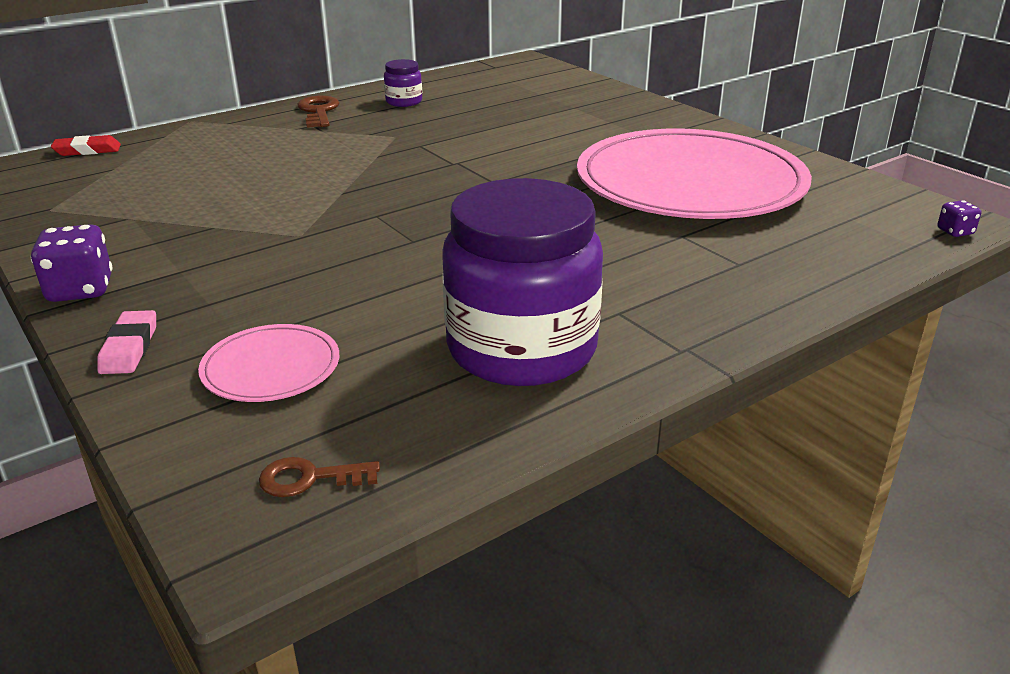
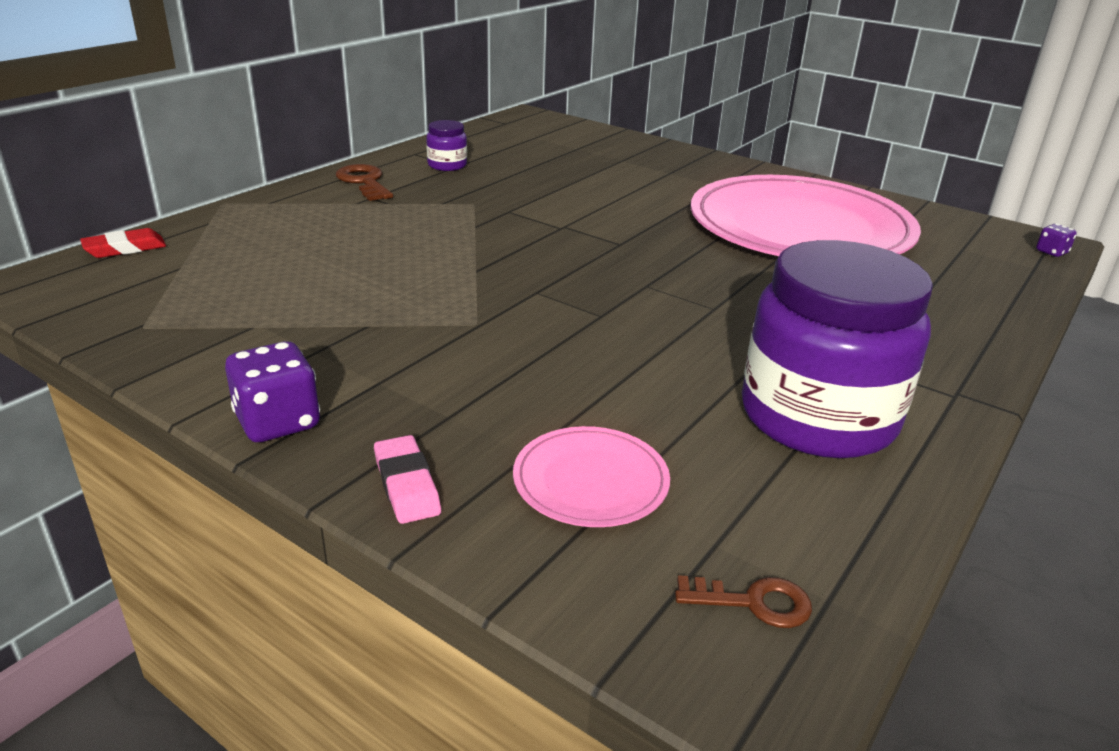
camera: 20 degrees left, 0 degrees up
brown key [259,457,380,497] -> brown key turned 150 degrees counterclockwise [675,575,812,628]

